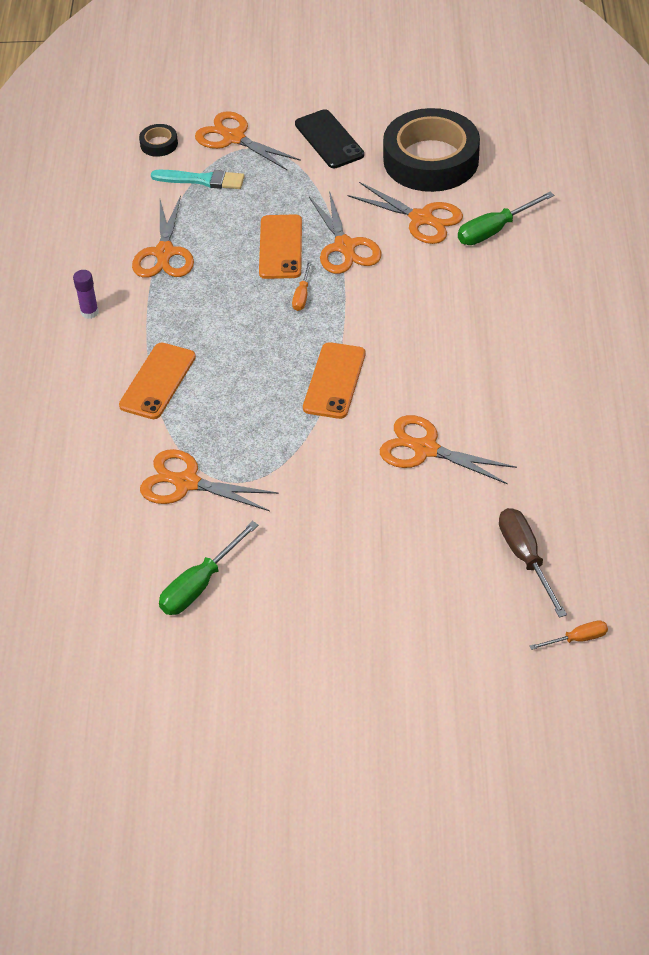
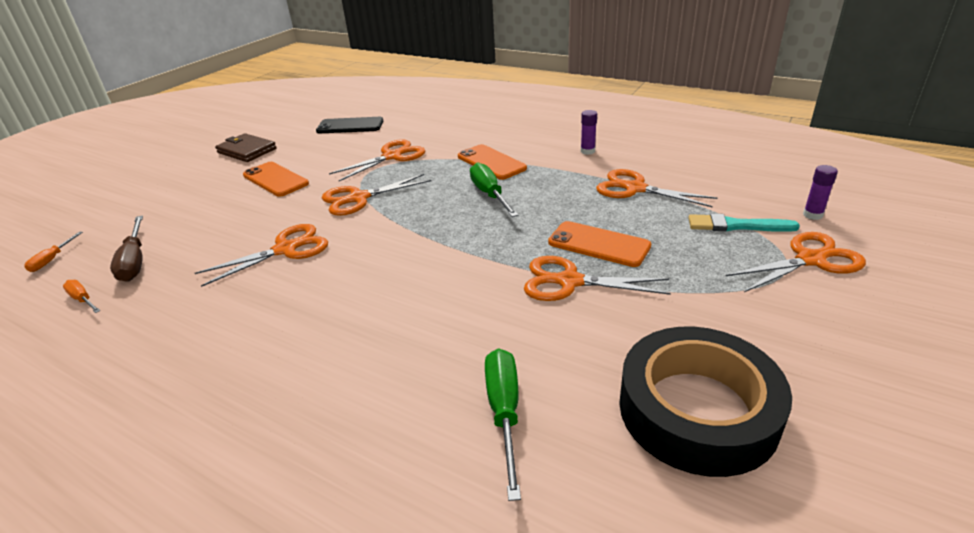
camera: 120 degrees right, 15 degrees down
black tape [139,124,178,157] -> purple glue stick [803,165,838,220]
turquoise brush [151,170,245,189] -> turquoise brush turned 60 degrees clockwise [688,214,800,232]
green screwdriver [159,521,259,615] -> green screwdriver moved to [470,162,518,217]
orange screwdriver [292,261,312,311] -> orange screwdriver moved to [63,280,100,313]
black phone [295,109,364,168] -> black phone moved to [316,117,383,133]
orange phone [303,342,365,419] -> orange phone moved to [243,162,309,197]
orange scissors [348,182,463,244] -> orange scissors moved to [322,174,431,216]
brown screwdriver [499,508,567,618] -> brown screwdriver turned 60 degrees clockwise [110,215,143,282]
none -> brown wallet [215,133,277,162]

